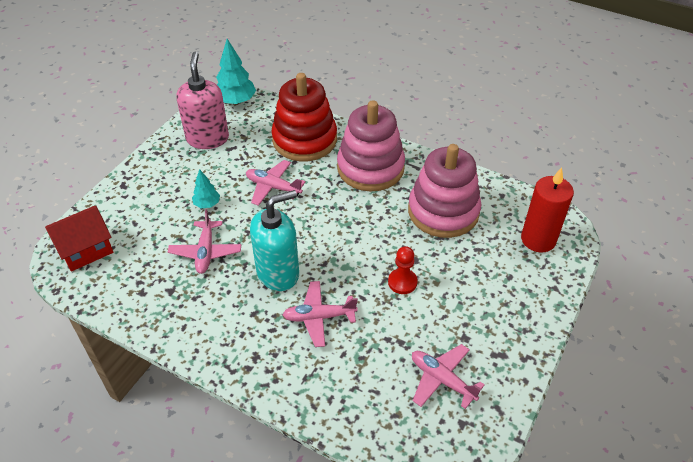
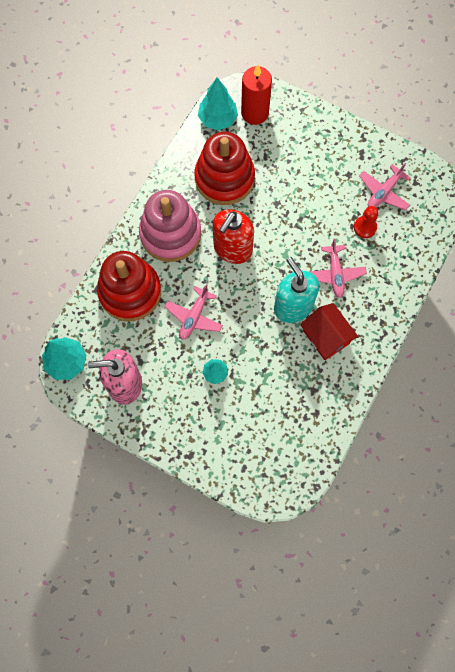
camera: 90 degrees left, 25 degrees up
red house [45,205,113,272] -> red house moved to [300,303,358,360]
pink plane [168,209,241,274] -> none
red pawn [388,246,418,294] -> red pawn moved to [354,206,379,238]
pink stacking toy [408,144,481,238] -> red stacking toy [194,132,255,205]
none -> turquoise tree [198,77,238,130]
none -> red soap dispenser [213,209,254,264]

